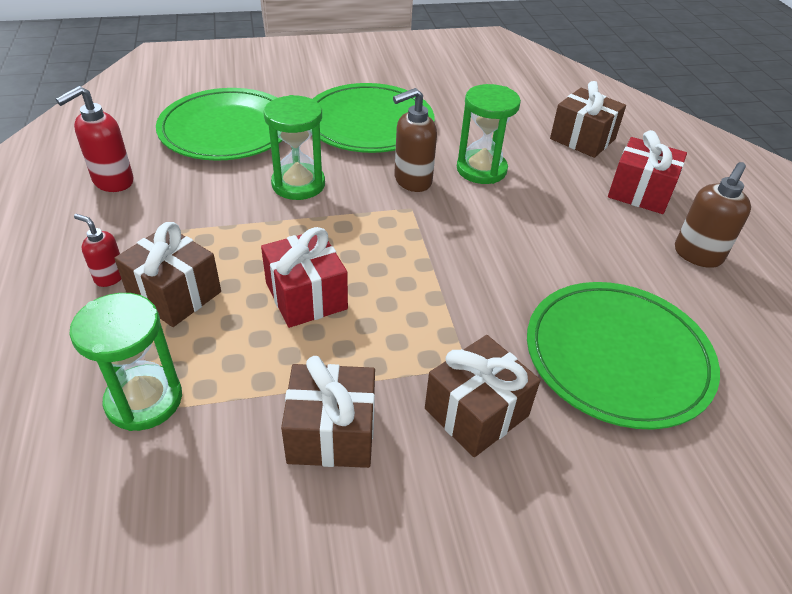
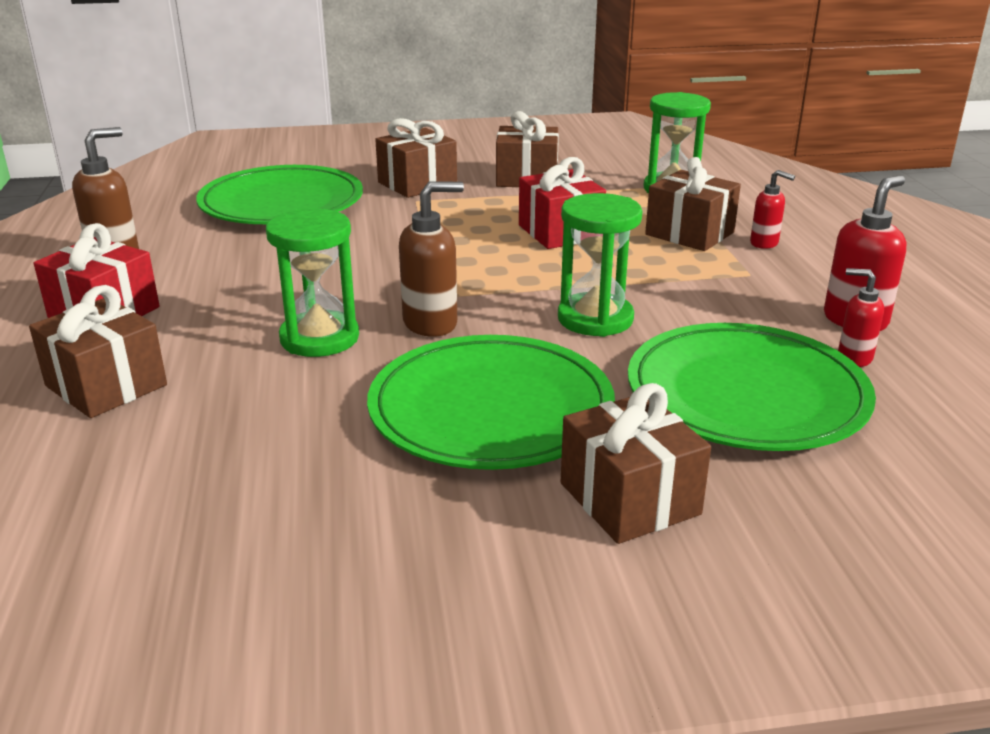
camera: 175 degrees left, 15 degrees down
none -> brown gift [561,383,711,544]
none -> red soap dispenser [838,268,884,367]

